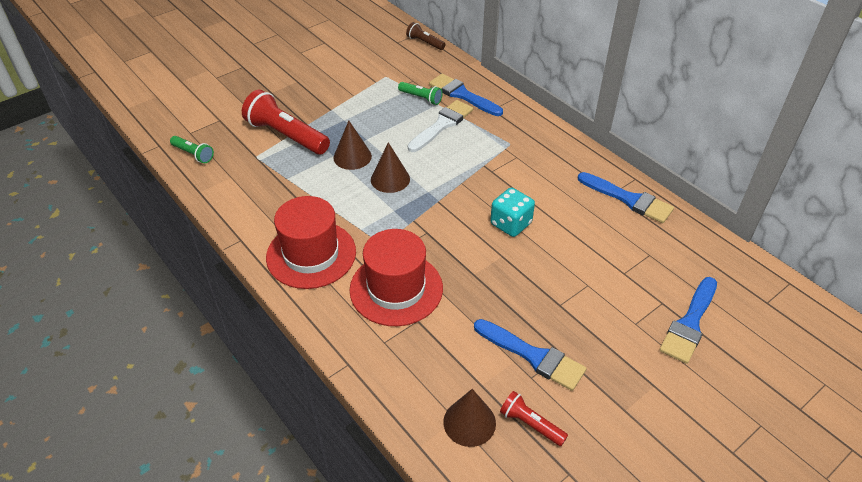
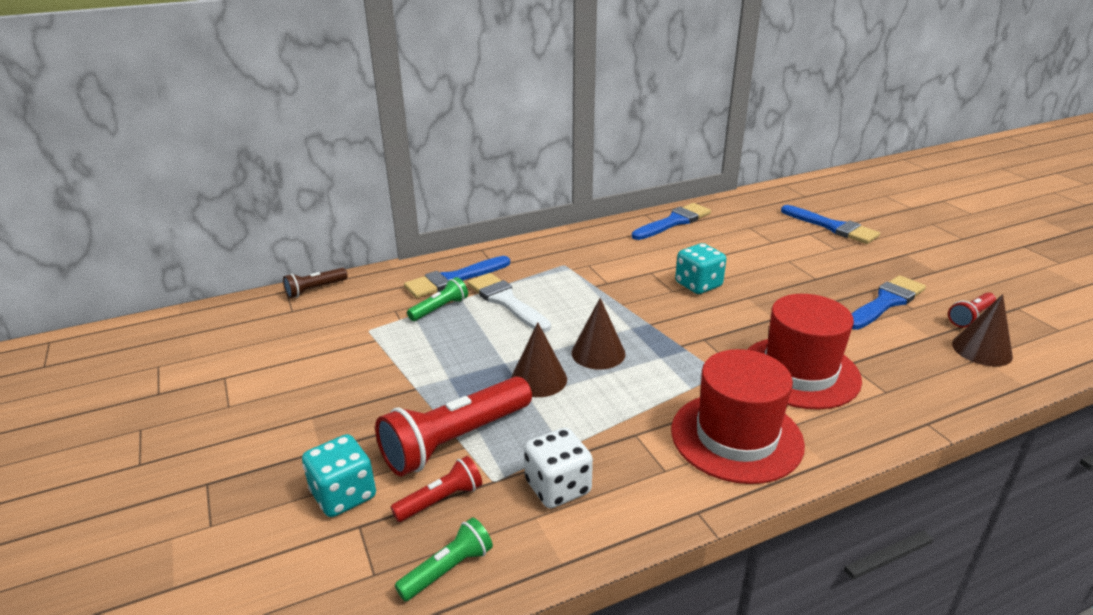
camera: 75 degrees left, 15 degrees down
none -> turquoise dice [302,434,376,517]
none -> red flashlight [391,456,482,522]
none -> white dice [524,428,593,509]

